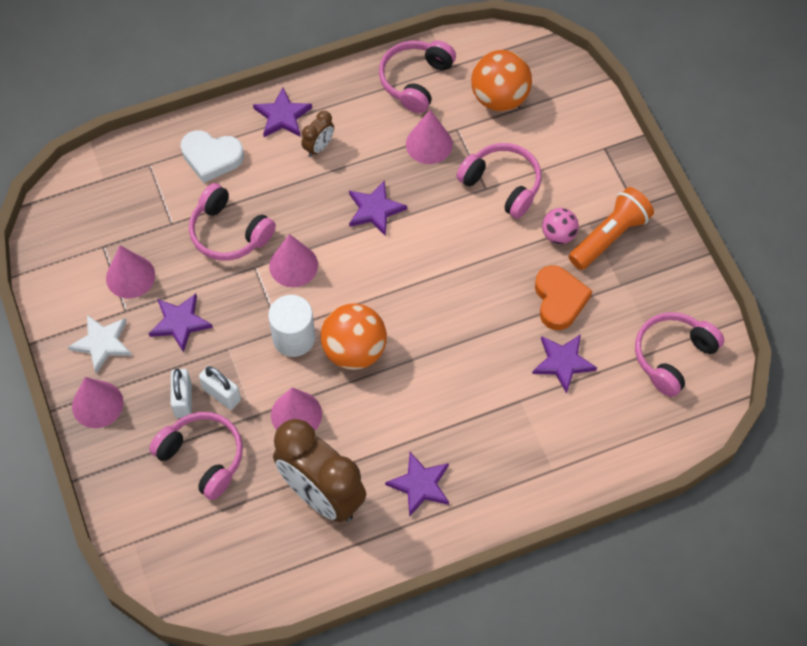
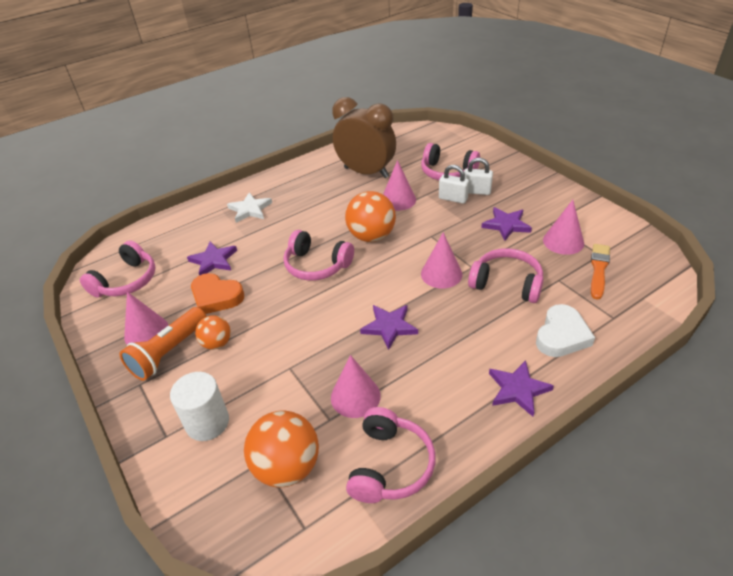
camera: 170 degrees right, 20 degrees down
white star [68,315,132,374] -> white star moved to [227,192,272,223]
pink cone [72,377,123,428] -> pink cone moved to [124,292,169,344]
white padlock [171,369,192,418] -> white padlock turned 60 degrees counterclockwise [464,158,493,195]
white heart [181,130,244,183] -> white heart turned 120 degrees clockwise [536,304,595,357]
white cylinder [268,295,315,357] -> white cylinder moved to [170,372,229,441]
brown clock [301,111,334,157] -> none
purple star [385,452,449,517] -> none
pink headphones [456,143,542,219] -> pink headphones moved to [283,230,354,281]
orange heart [535,265,592,330] -> orange heart turned 45 degrees counterclockwise [191,273,244,314]
pink ball [542,208,579,244] -> orange ball [195,315,231,350]
none -> orange brush [591,244,610,299]

